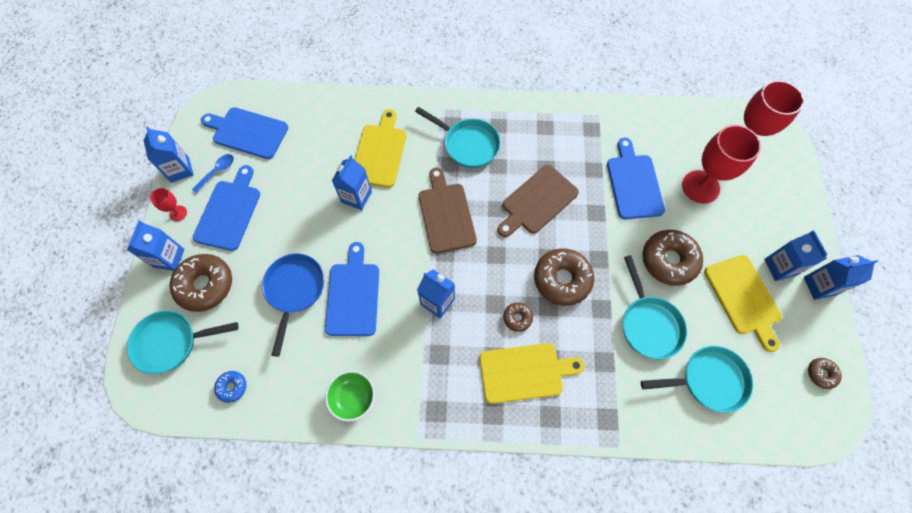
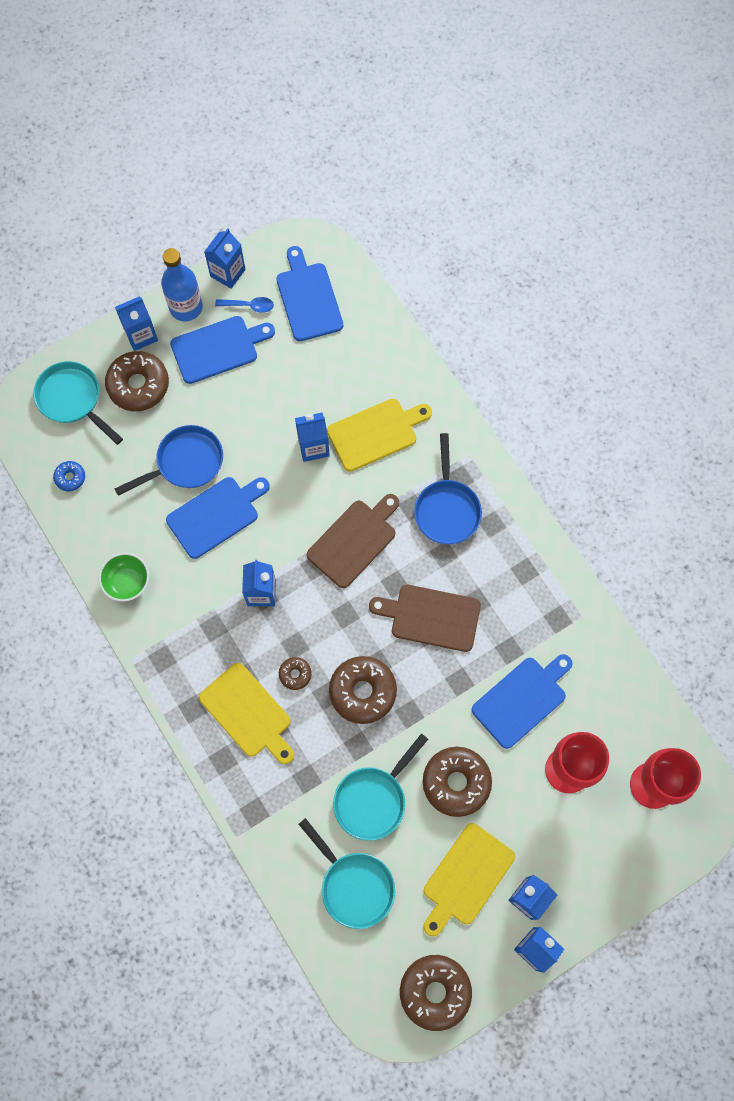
camera: 55 degrees right, 5 degrees up
red goblet [150,188,187,221] -> blue bottle [161,248,203,321]
turquoise pan [415,107,501,168] -> blue pan [414,433,482,544]
brown donut [808,358,842,389] -> brown donut [400,955,472,1031], size x2.04

